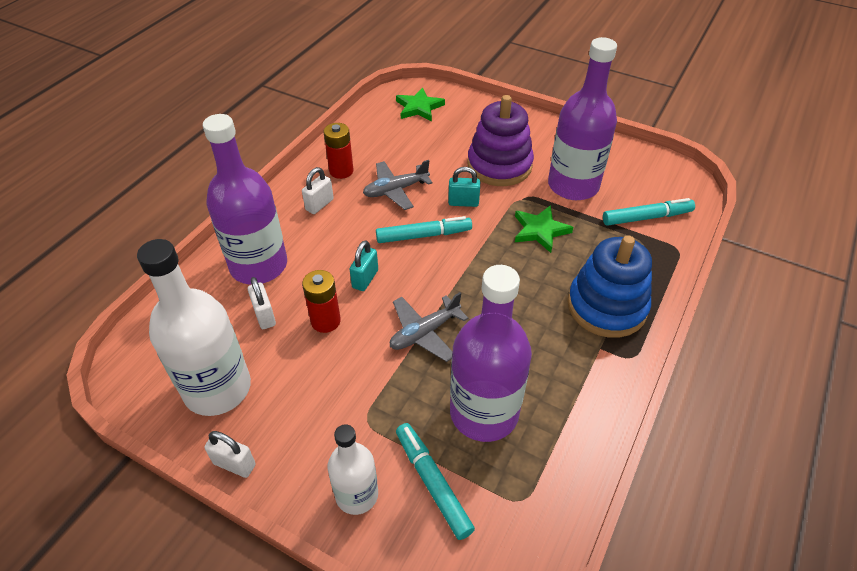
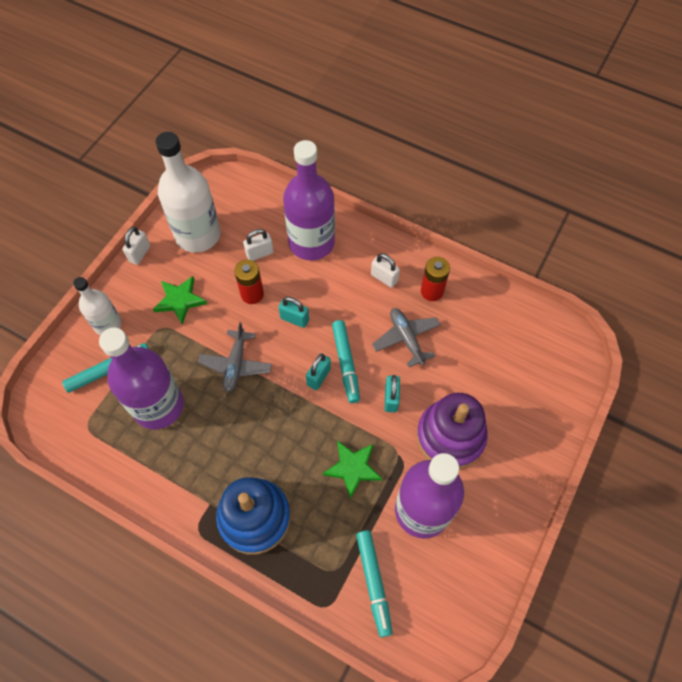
camera: 90 degrees right, 15 degrees up
grey plane [390,292,468,362] -> grey plane turned 135 degrees counterclockwise [198,322,272,393]
green star [396,87,445,121] -> green star moved to [153,276,207,325]
none -> turquoise padlock [306,353,331,390]

